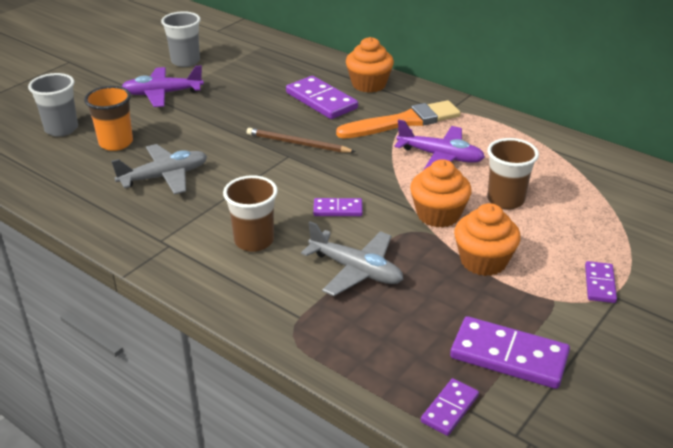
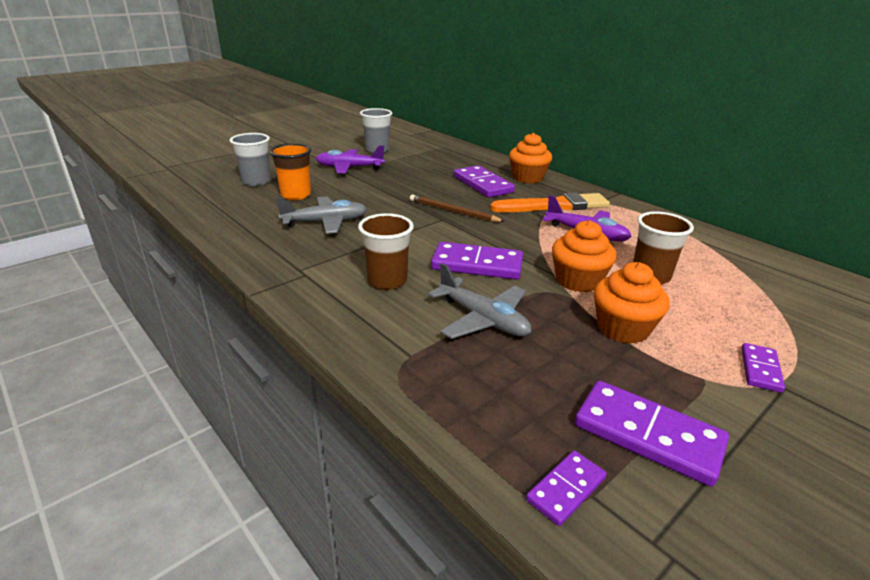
camera: 10 degrees right, 5 degrees down
purple domino [313,198,363,216] -> purple domino [431,242,523,280], size x1.81

